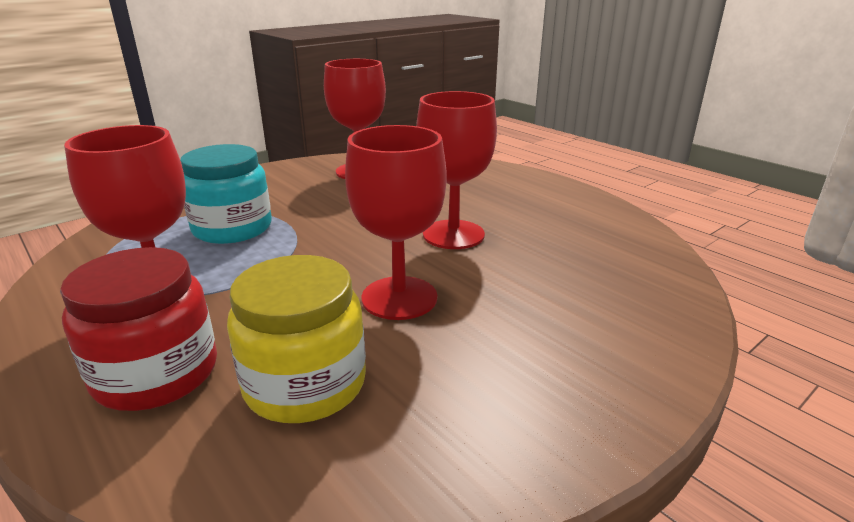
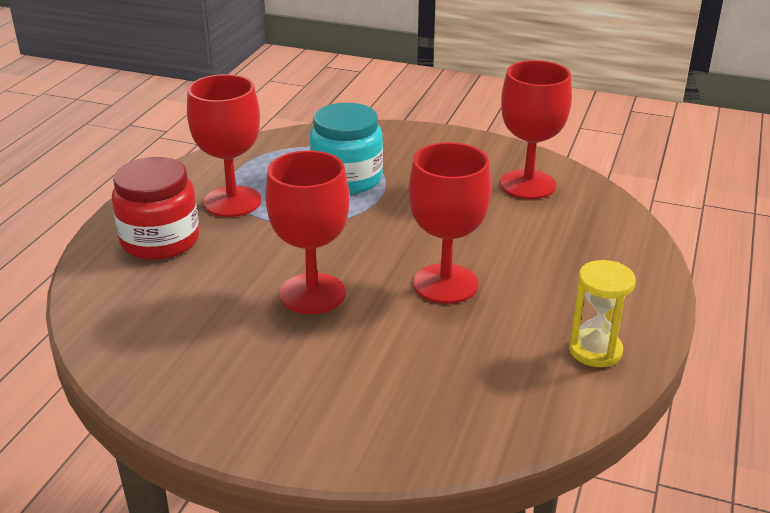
camera: 60 degrees right, 5 degrees up
yellow jar [227,255,366,423] -> none
none -> yellow hourglass [569,260,636,367]

